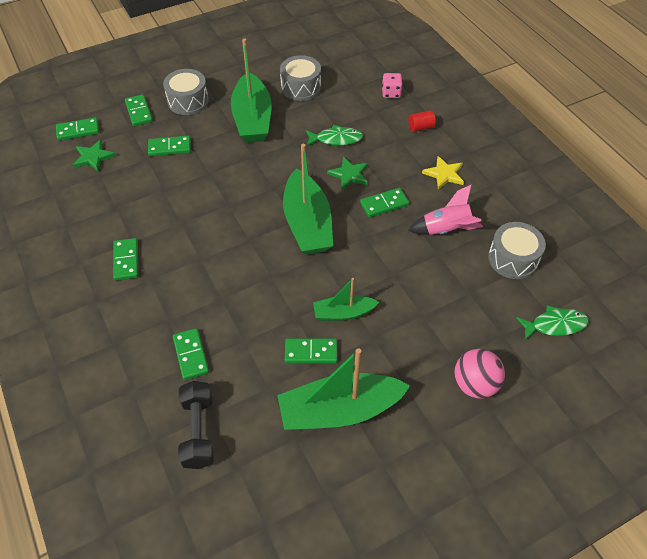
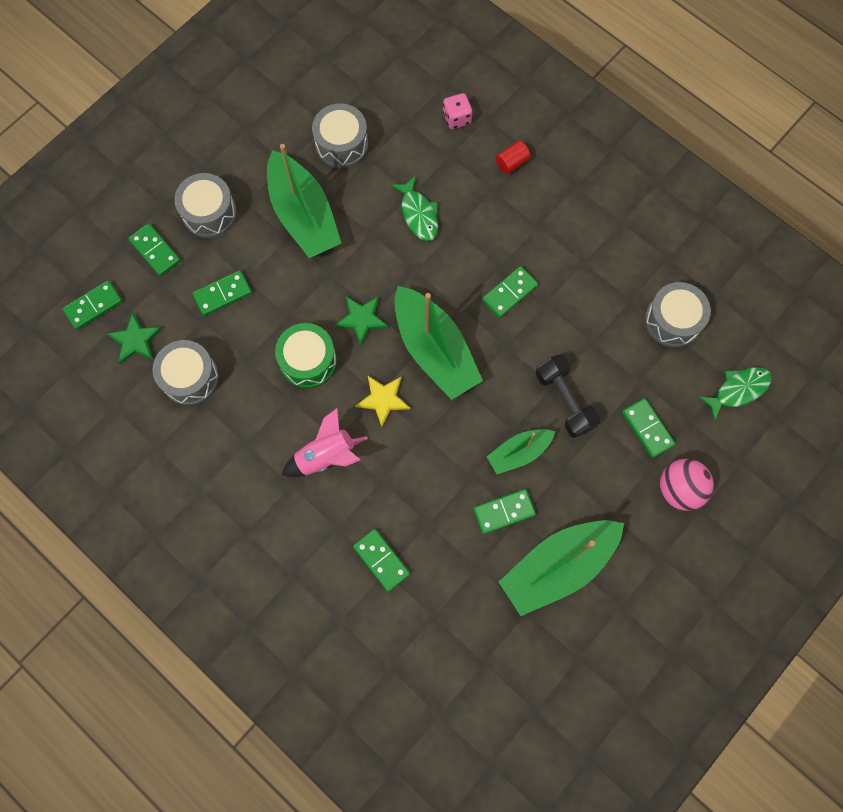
camera: 20 degrees left, 20 degrees up
green domino [113,238,138,280] -> green domino moved to [622,398,675,458]
black dumbbell [178,381,214,469] -> black dumbbell moved to [536,354,601,438]
green fish [306,125,363,146] -> green fish turned 90 degrees clockwise [391,176,438,241]
green star [327,156,368,190] -> green star moved to [334,296,388,345]
pink rocket [408,185,483,235] -> pink rocket moved to [282,408,368,477]
yellow star [422,156,464,189] -> yellow star moved to [355,376,410,427]
none -> grey drum [152,340,219,405]
none -> green drum [275,323,337,388]

